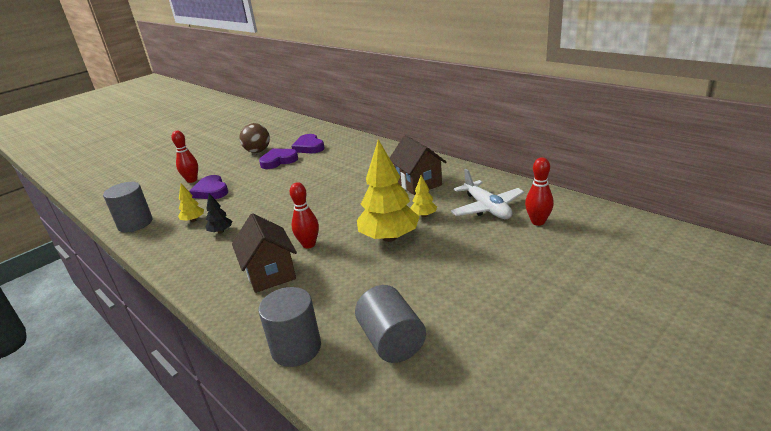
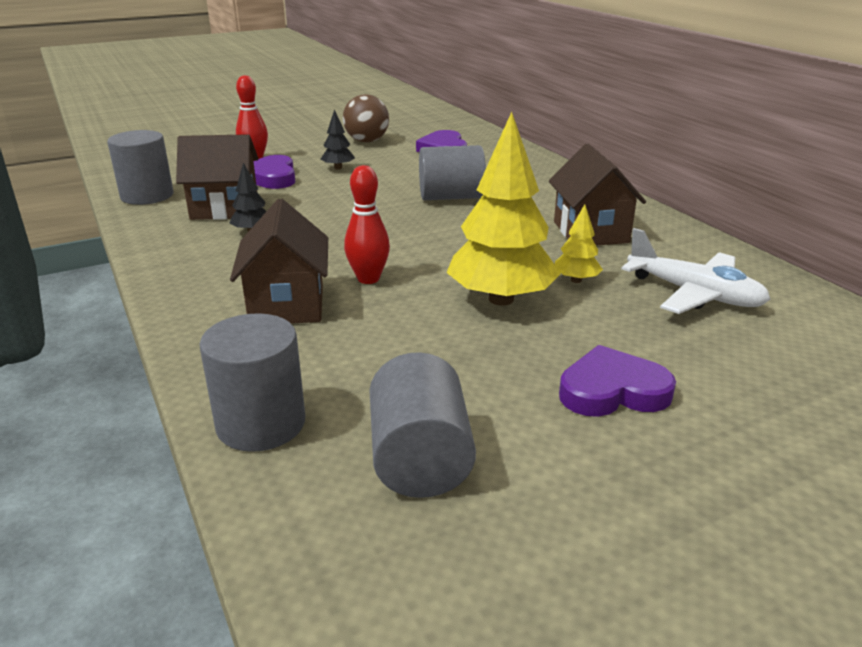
camera: 15 degrees right, 0 degrees up
yellow tree [178,184,204,222] -> brown house [176,134,258,220]
purple heart [259,149,298,169] -> purple heart moved to [559,345,676,417]
white plane [451,169,524,219] -> white plane turned 45 degrees counterclockwise [621,228,770,314]
red bowling pin [525,157,554,226] -> none
none -> black tree [320,109,355,170]
none -> grey cylinder [419,145,486,200]

